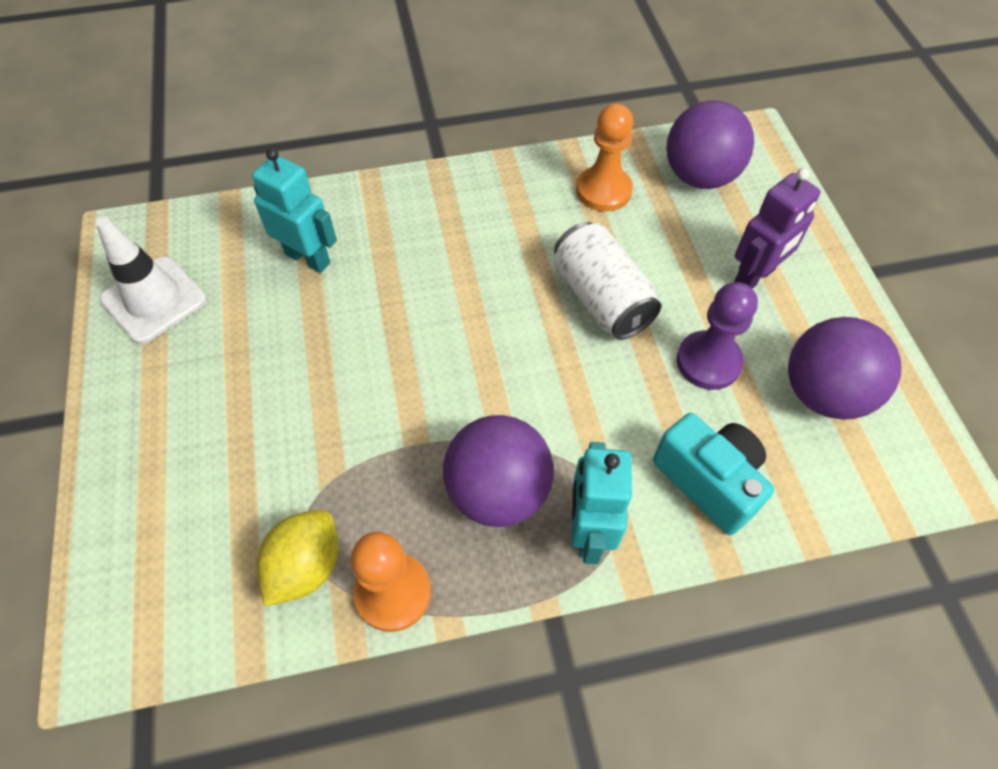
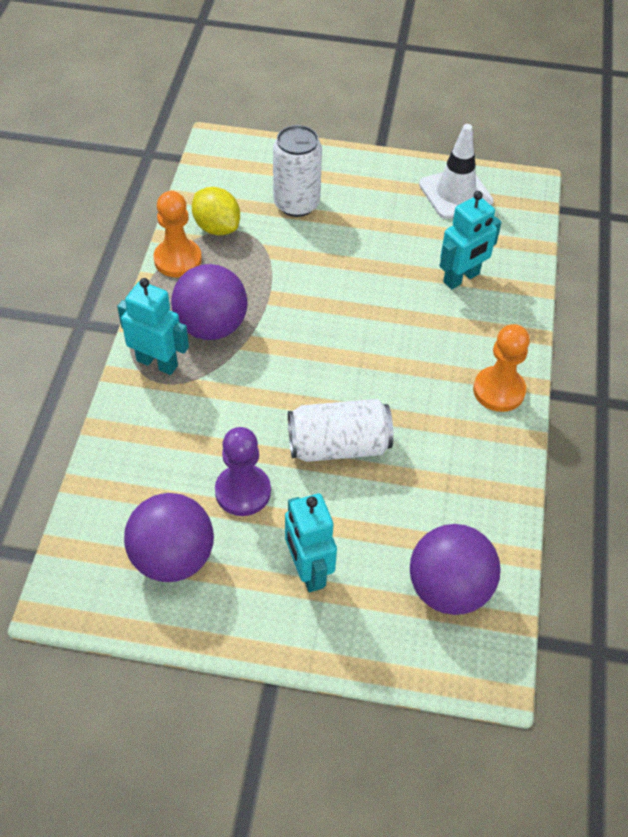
camera: 110 degrees right, 5 degrees down
orange pawn [576,104,634,212] -> orange pawn moved to [473,324,530,412]
turquoise camera [653,413,774,535] -> none
purple robot [734,168,821,289] -> turquoise robot [285,494,337,593]
none -> white can [273,125,322,217]

